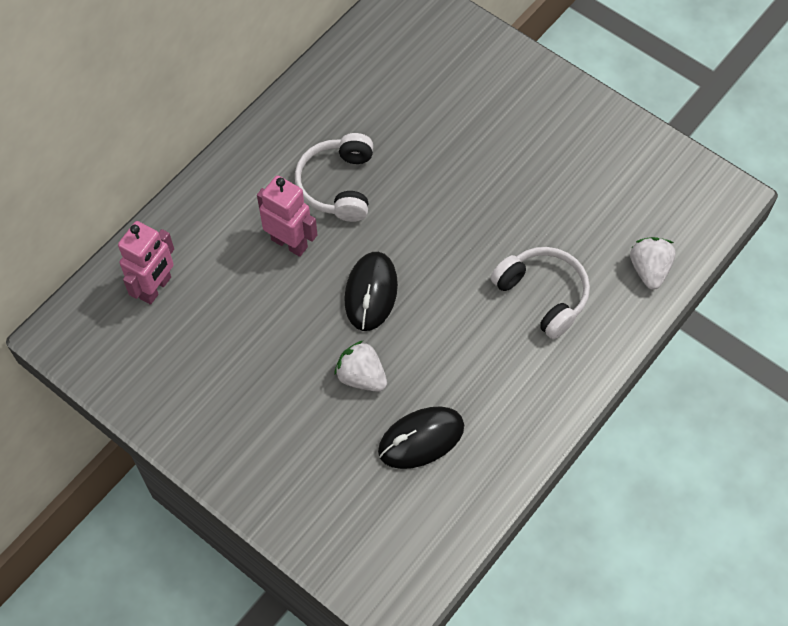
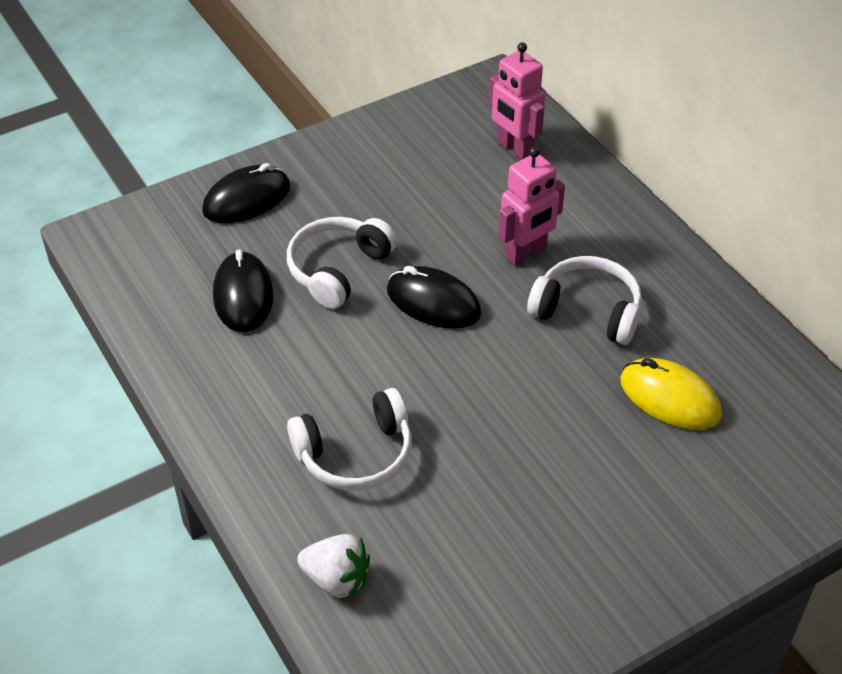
camera: 110 degrees right, 15 degrees down
white strawberry [335,341,387,392] -> white headphones [287,217,397,309]
none -> black mouse [202,163,290,223]
none -> yellow mouse [620,358,722,430]

